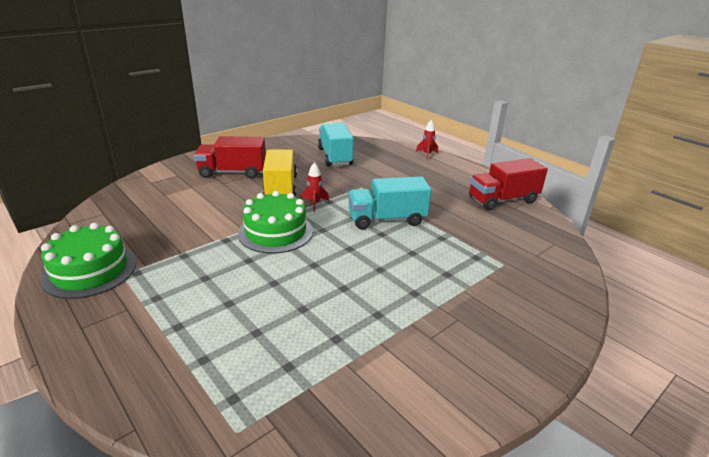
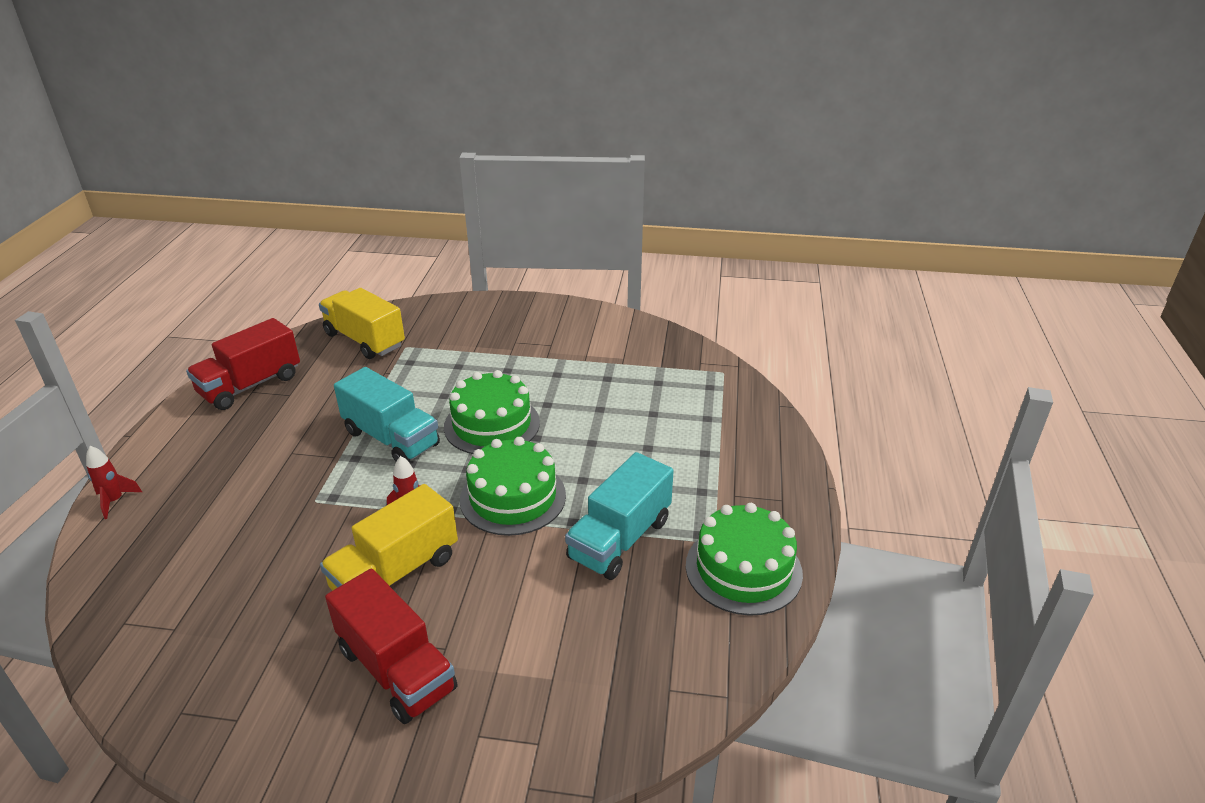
camera: 130 degrees left, 5 degrees up
turquoise truck [318,123,354,166] -> turquoise truck moved to [565,452,674,580]
red truck [469,158,548,211] -> red truck turned 105 degrees clockwise [186,318,300,410]
none -> yellow truck [319,288,405,359]
none -> green cake [444,370,540,454]

